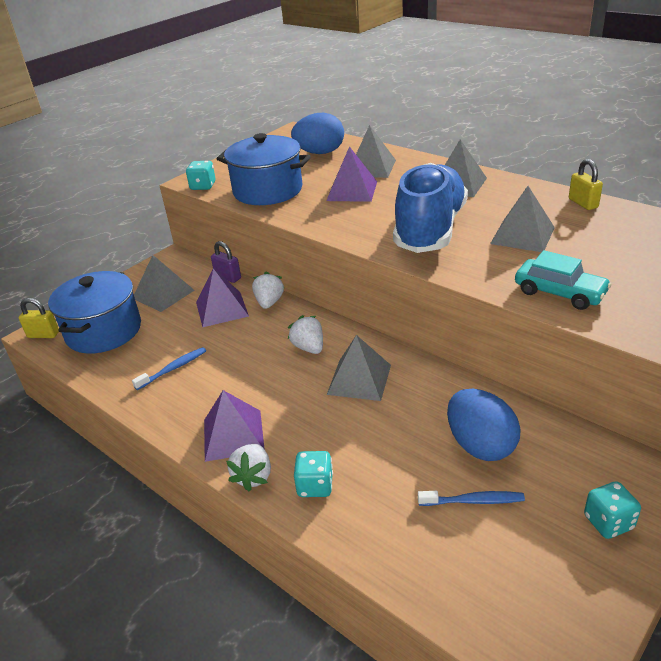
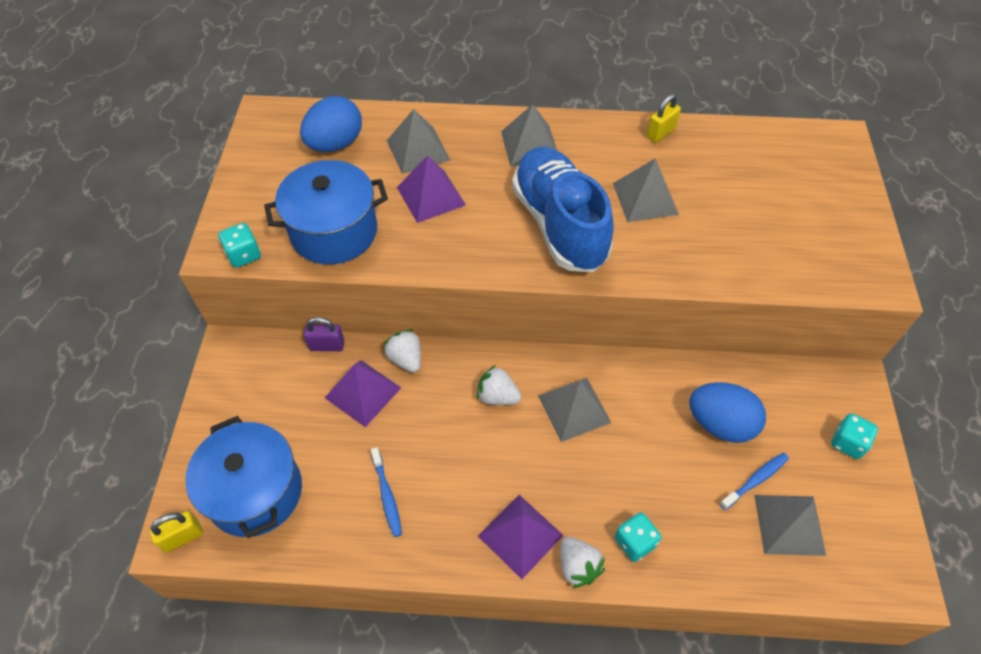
camera: 40 degrees left, 20 degrees up
blue toothbrush [132,347,206,390] -> blue toothbrush turned 150 degrees clockwise [371,447,402,537]
grey pyramid [134,255,195,312] -> grey pyramid moved to [754,495,826,556]
turquoise car [515,250,612,310] -> none
yellow padlock [569,159,603,210] -> yellow padlock turned 75 degrees counterclockwise [647,94,681,143]

